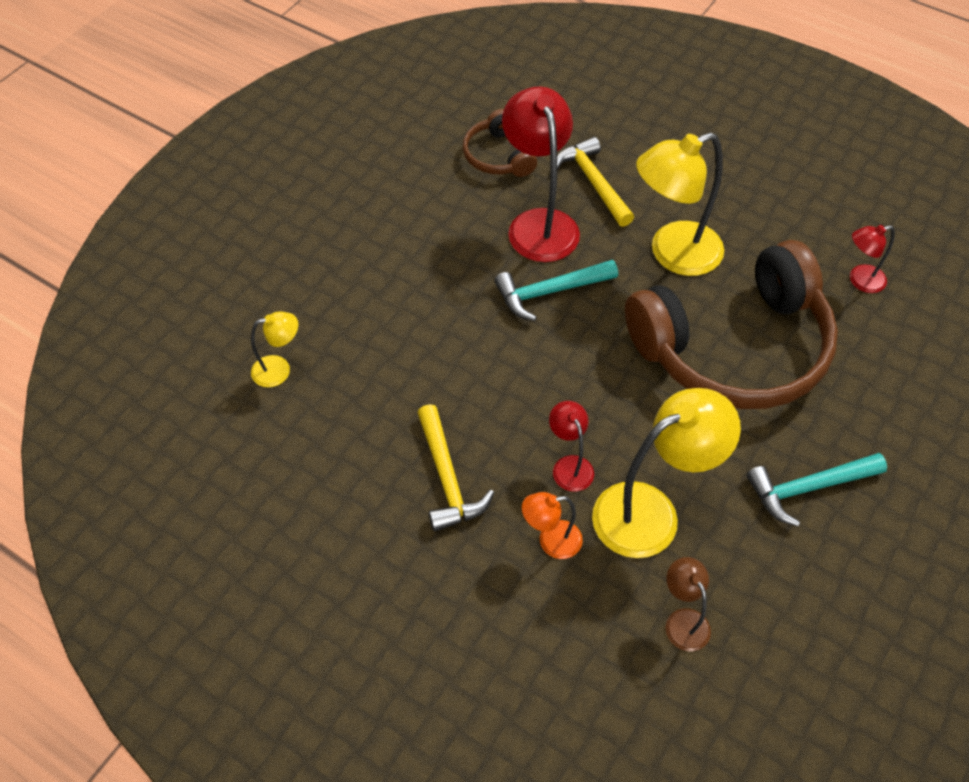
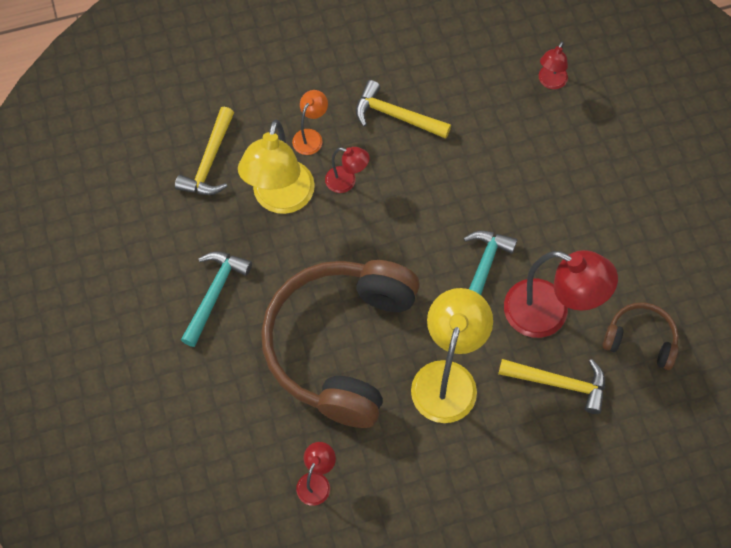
camera: 130 degrees right, 10 degrees up
yellow lamp [251,311,298,387] -> red lamp [539,41,568,89]
brown lamp [666,557,711,651] -> yellow hammer [175,107,234,195]

